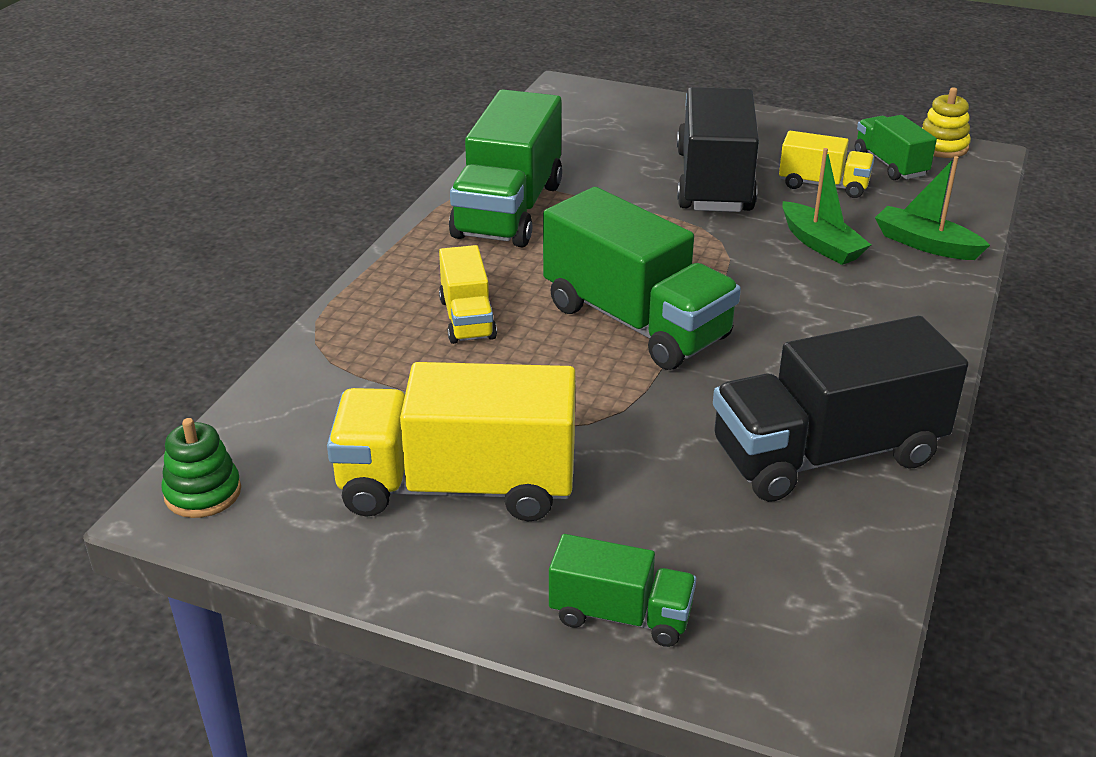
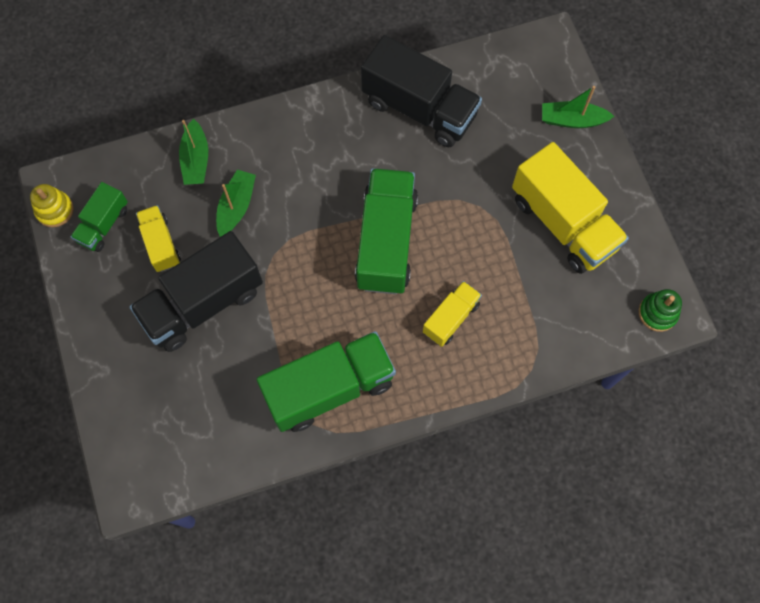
camera: 130 degrees left, 35 degrees up
green truck [549,534,696,647] -> green boat [542,86,614,128]

